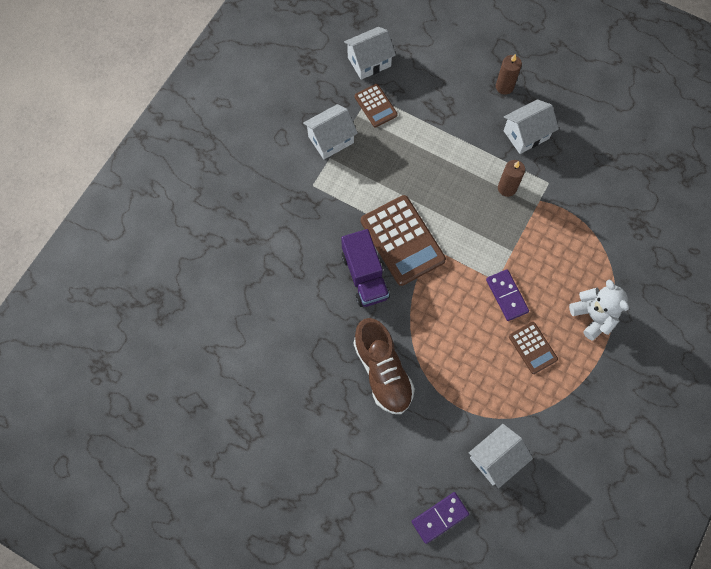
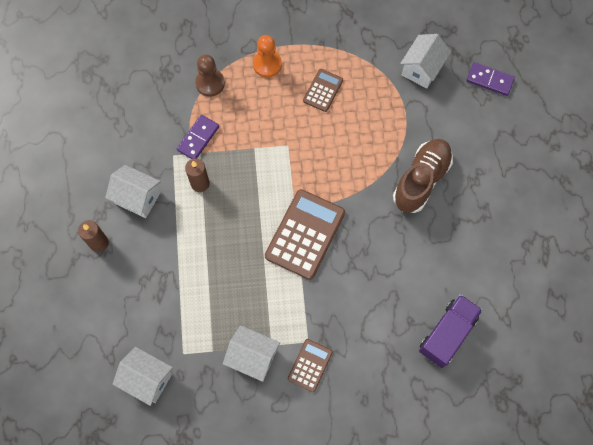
camera: 125 degrees left, 0 degrees up
purple truck [341,229,390,307] -> purple truck moved to [419,294,483,368]
brown calculator [354,84,398,127] -> brown calculator moved to [288,339,333,392]
white house [469,424,533,488] -> white house turned 75 degrees counterclockwise [400,34,451,88]
purple domino [486,269,529,321] -> purple domino moved to [177,115,219,159]
white teddy bear [569,280,629,341] -> orange pawn [253,35,282,78]
none -> brown pawn [195,55,225,97]

